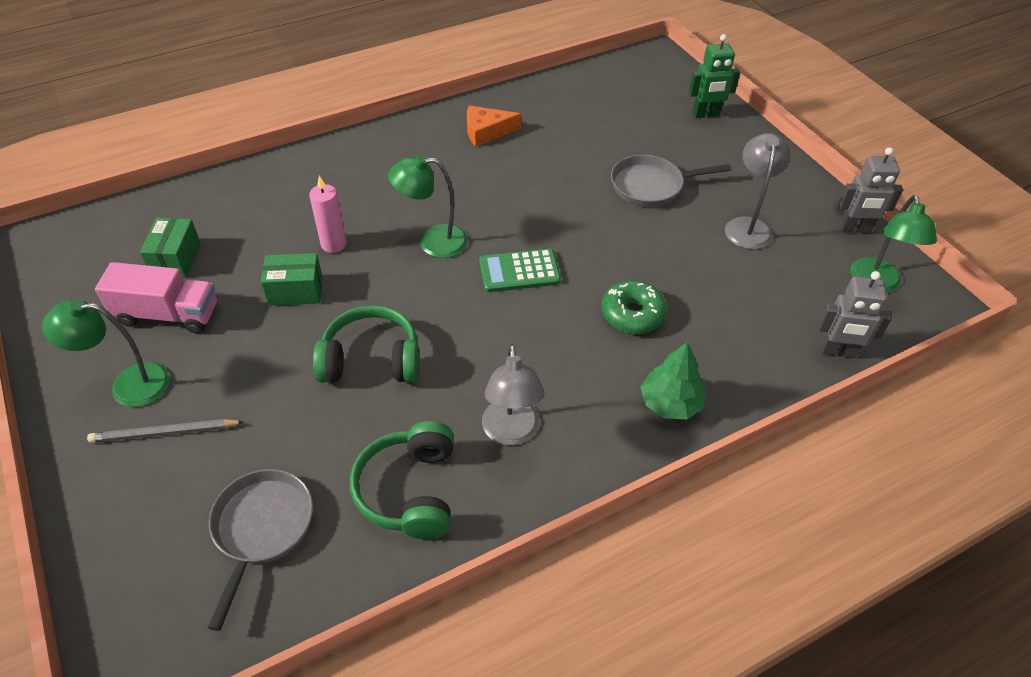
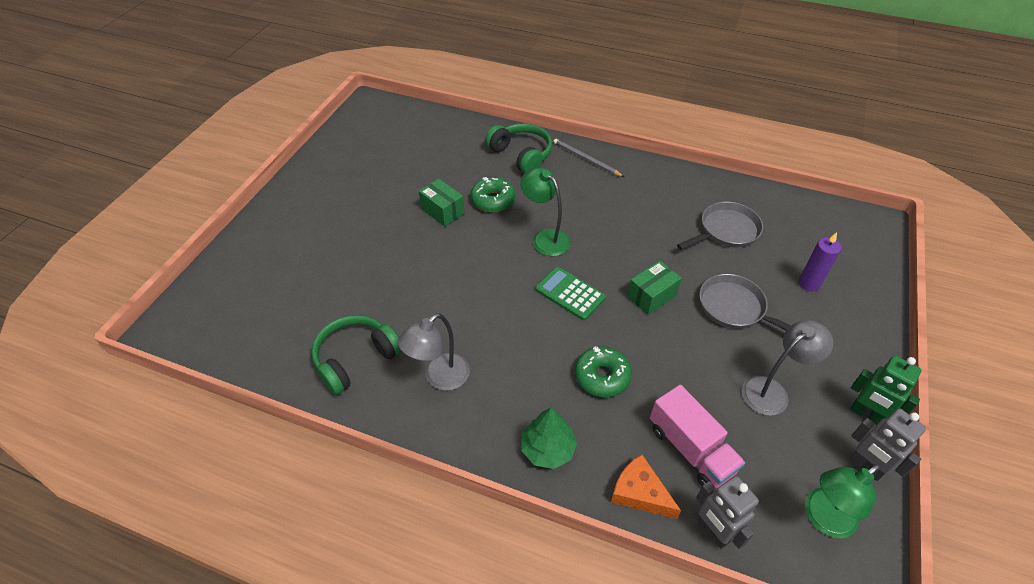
camera: 50 degrees right, 0 degrees up
green lamp [42,300,170,407] -> none
grey pencil [87,419,244,443] -> grey pencil moved to [553,139,624,177]
pink truck [95,262,217,333] -> pink truck moved to [650,385,745,488]
green box [140,218,201,278] -> green box moved to [627,261,682,315]
grey pan [208,469,313,631] -> grey pan moved to [677,202,763,250]
pink candle [309,176,346,253] -> green donut [470,177,515,212]
green headphones [313,305,419,382] -> green headphones moved to [485,123,553,174]
orange cheese [467,105,521,147] -> orange cheese moved to [611,454,681,519]
green robot [689,34,740,118] -> green robot moved to [850,355,922,425]
none -> purple candle [799,232,841,291]

